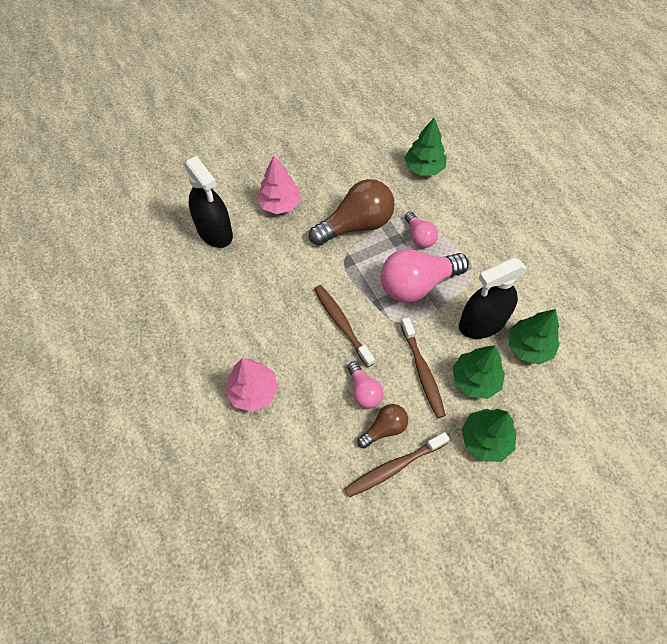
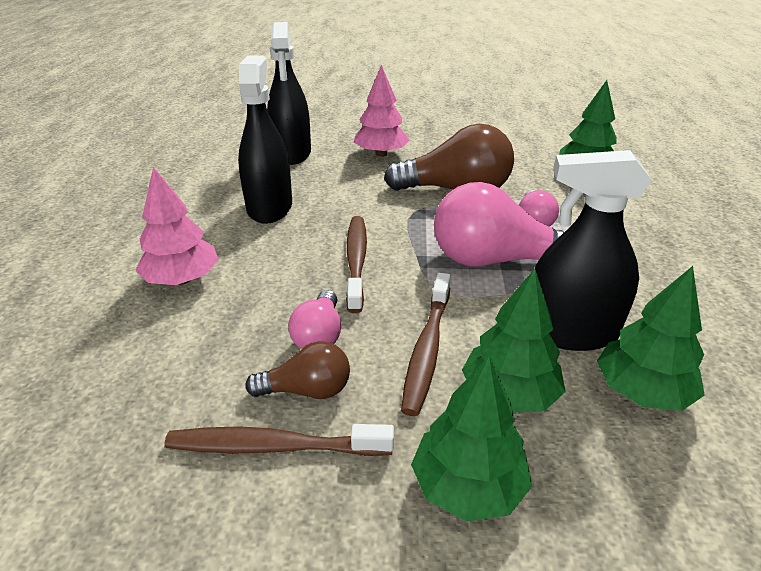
camera: 30 degrees right, 25 degrees down
none -> black spray bottle [238,55,292,224]

